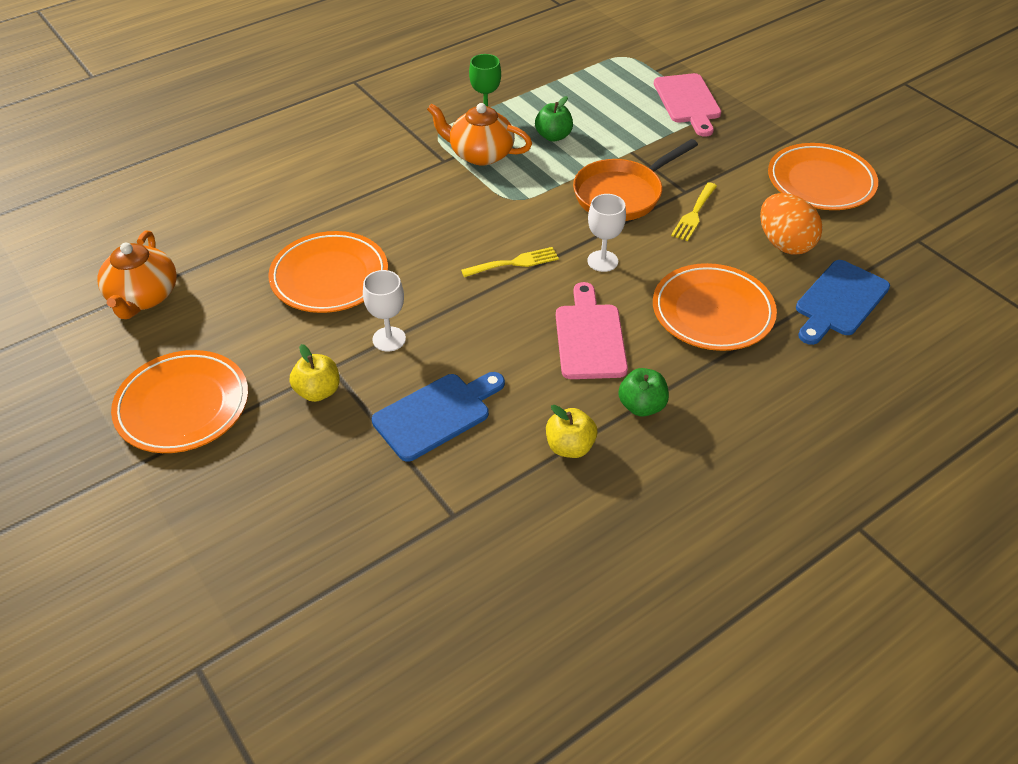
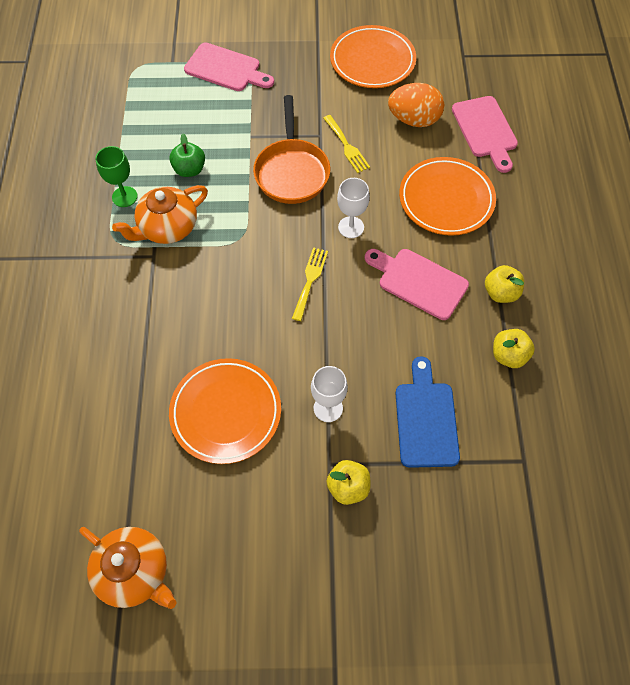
camera: 55 degrees left, 15 degrees up
orange plate [111,350,248,453] -> none
green apple [618,368,669,417] -> yellow apple [485,265,524,303]
blue cutting board [796,260,890,345] -> pink cutting board [452,96,518,173]

